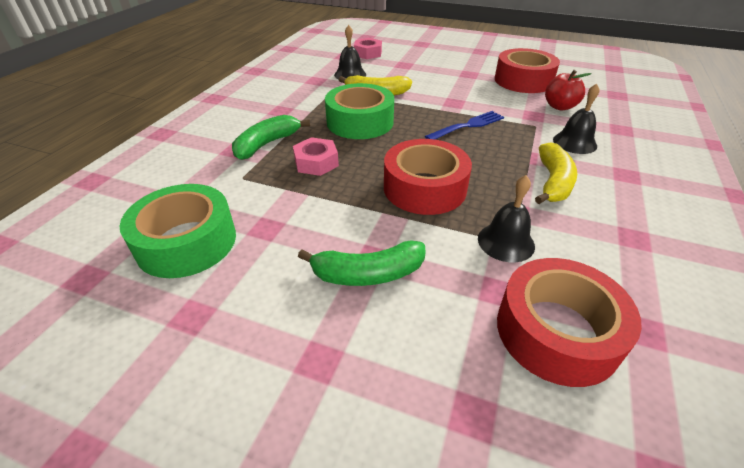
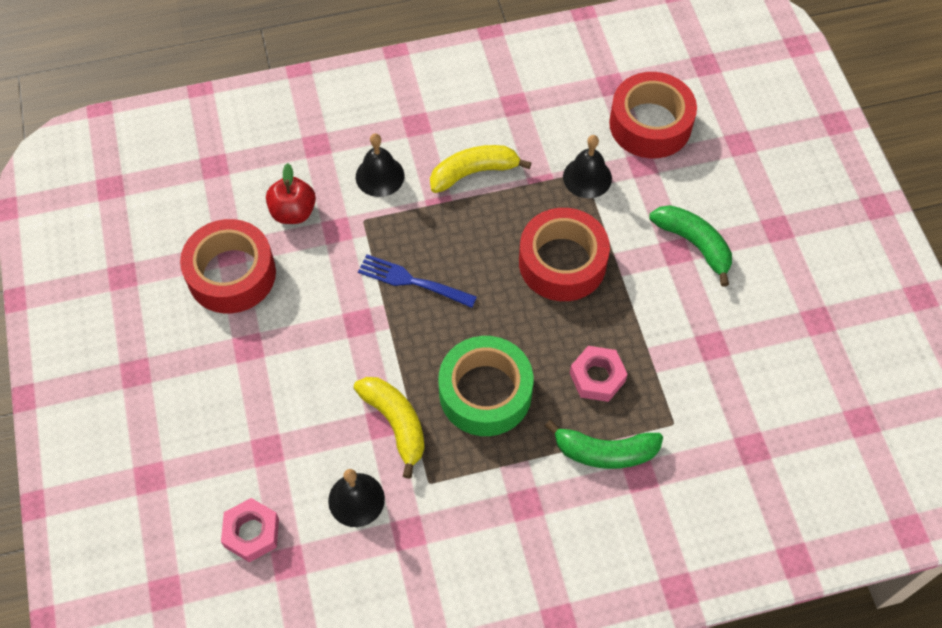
camera: 125 degrees left, 20 degrees up
green tape [119,184,236,278] -> none

